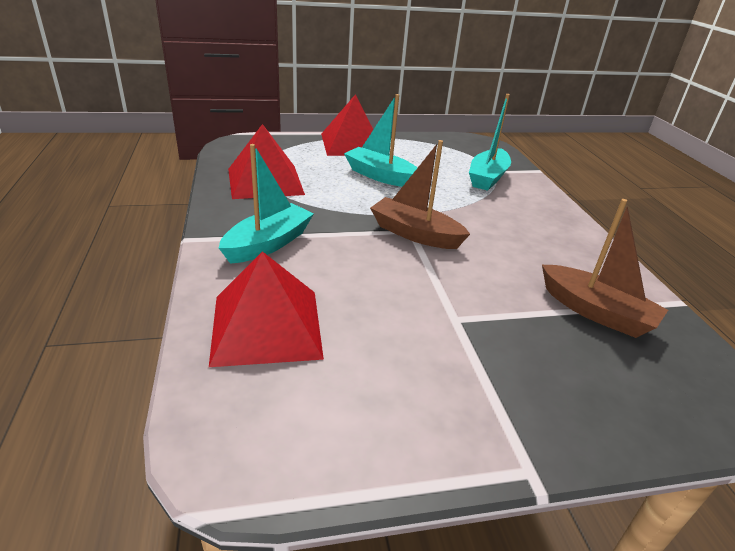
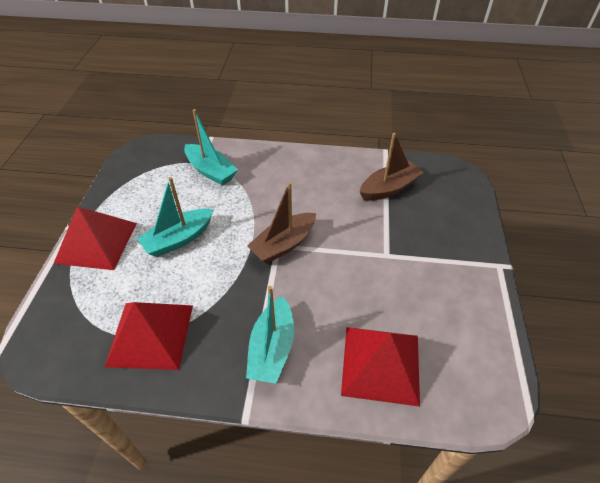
camera: 70 degrees left, 15 degrees up
turquoise boat [219,144,314,264] -> turquoise boat turned 135 degrees counterclockwise [246,286,294,384]

